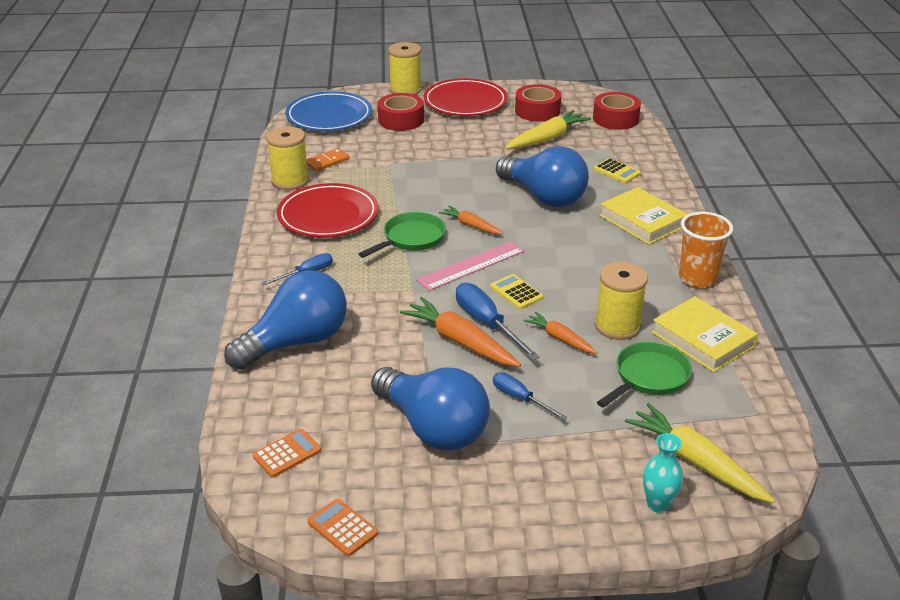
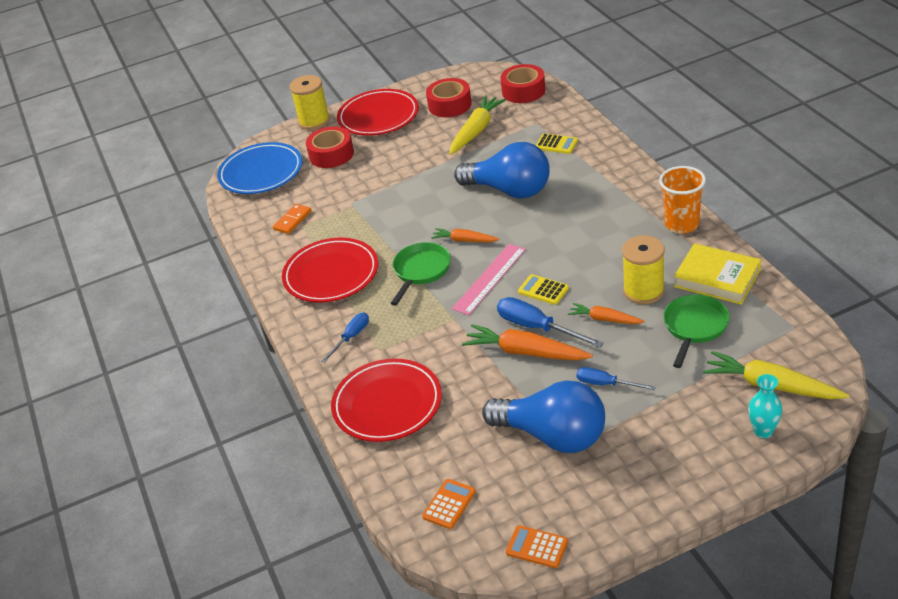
camera: 15 degrees left, 5 degrees up
blue light bulb [224,270,347,370] -> red plate [331,358,442,442]
yellow spool [266,127,309,190] -> none
yellow book [599,187,688,245] -> none

